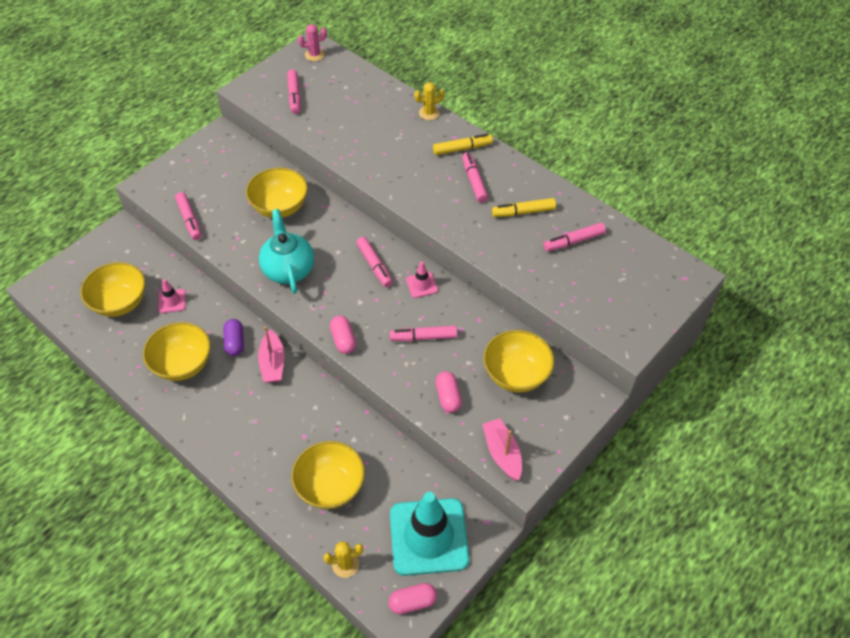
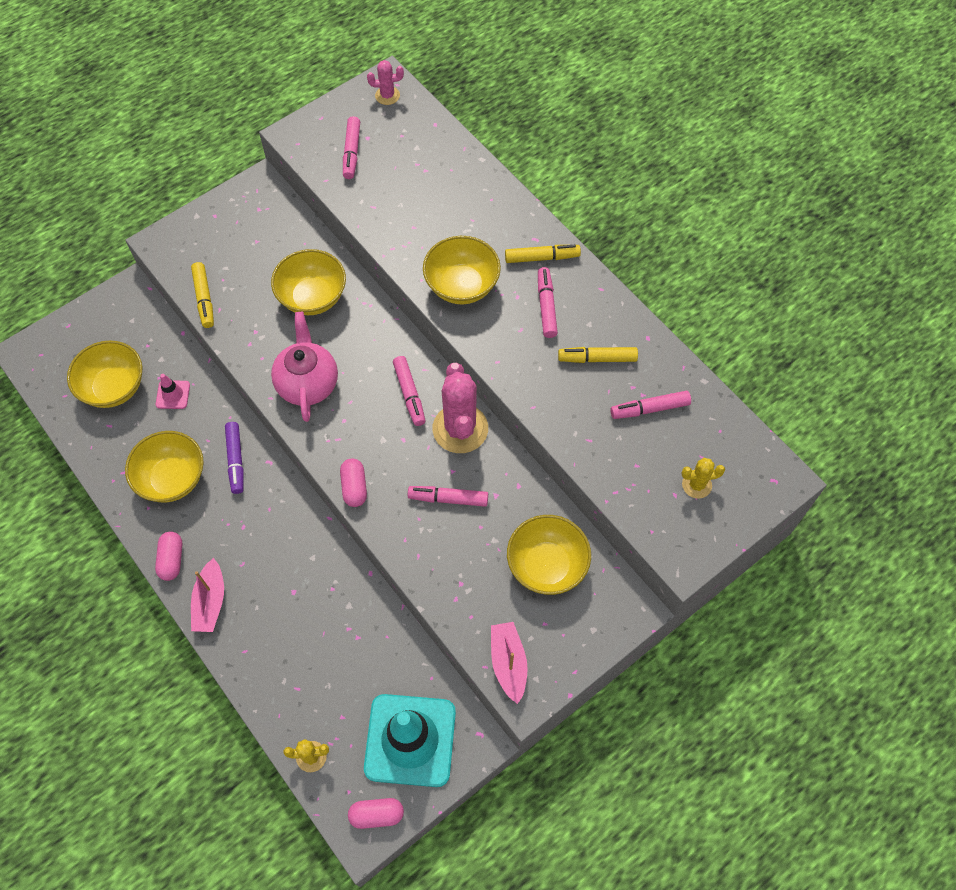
camera: 10 degrees right, 10 degrees up
pink marker [175,192,202,240] -> yellow marker [191,262,214,328]
purple capsule [223,319,244,356] -> purple marker [225,422,243,494]
pink boat [258,326,284,383] -> pink boat moved to [191,558,224,632]
turquoise teapot [259,209,314,294] -> pink teapot [271,312,338,422]
yellow bowl [291,441,365,509] -> yellow bowl moved to [423,236,501,304]
pink traffic cone [406,262,438,298] -> pink cactus [433,363,488,453]
yellow cactus [414,82,444,120] -> yellow cactus moved to [681,458,725,498]
pink capsule [435,371,462,413] -> pink capsule moved to [155,531,182,581]

